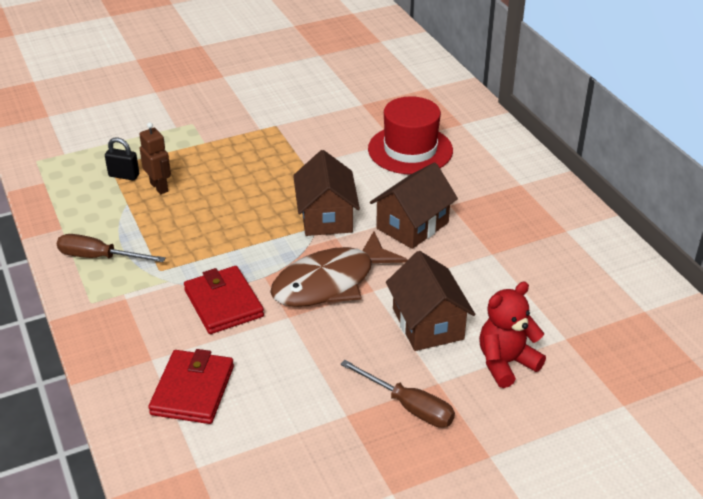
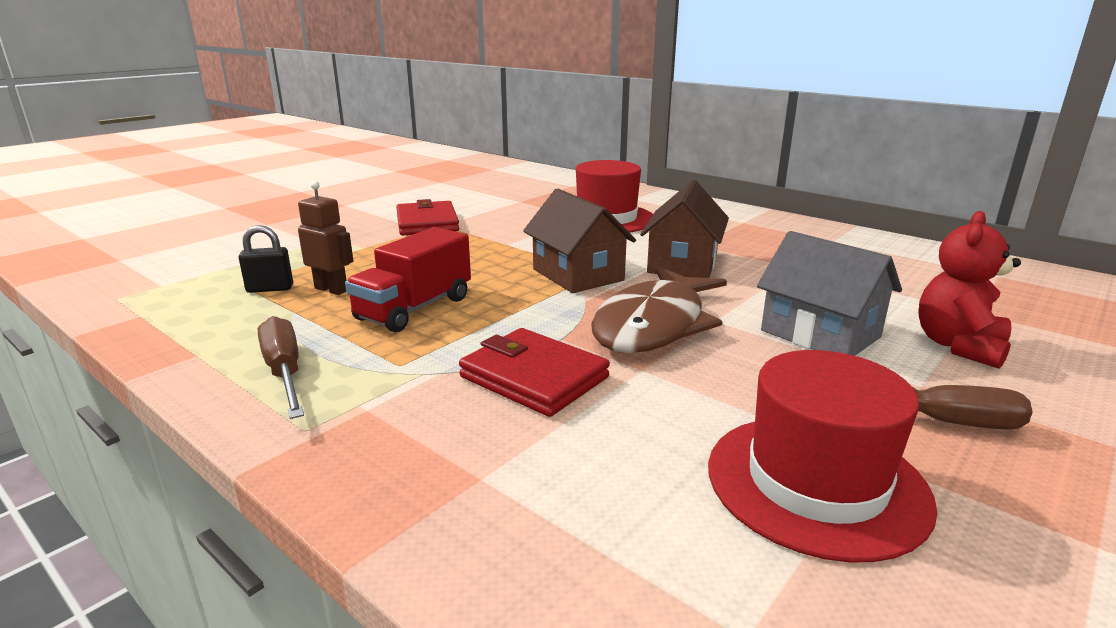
camera: 25 degrees left, 15 degrees down
brown screwdriver [57,234,166,262] -> brown screwdriver turned 75 degrees clockwise [258,316,304,419]
red wallet [148,349,234,424] -> red wallet moved to [396,199,459,235]
brown house [386,251,475,351] -> grey house [757,231,902,356]
none -> red truck [345,227,471,332]
none -> red hat [708,350,937,563]

